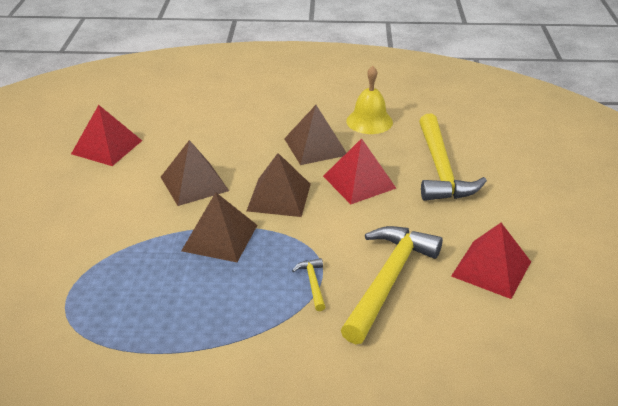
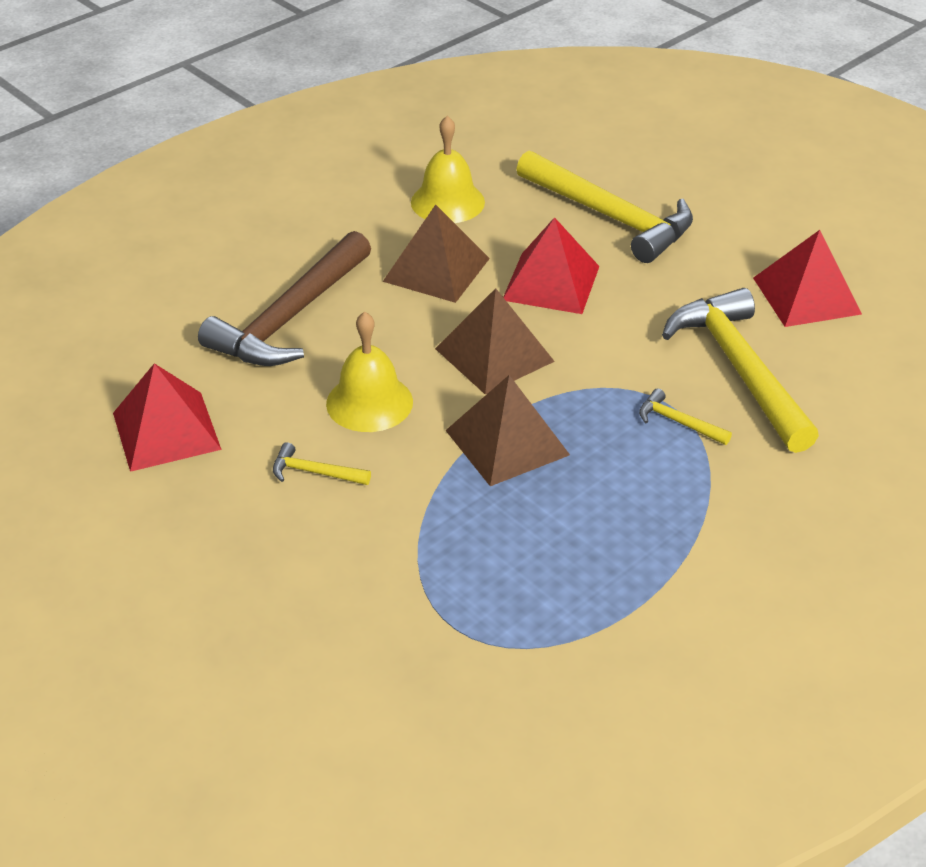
camera: 45 degrees left, 5 degrees up
brown pyramid [161,140,229,206] -> yellow bell [326,311,413,432]
none -> brown hammer [198,231,371,366]
none -> yellow hammer [273,442,371,485]

